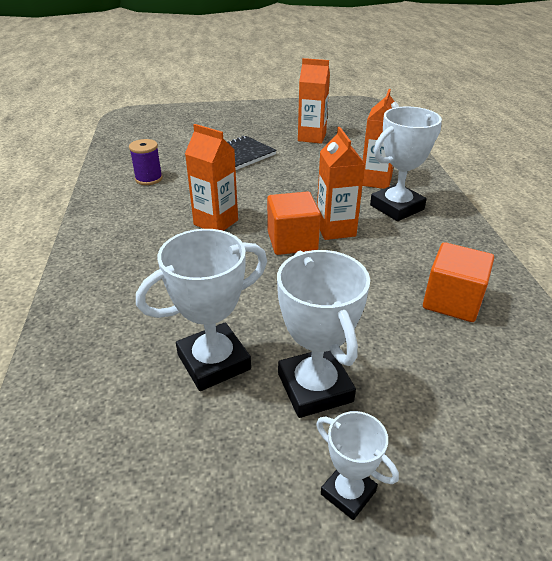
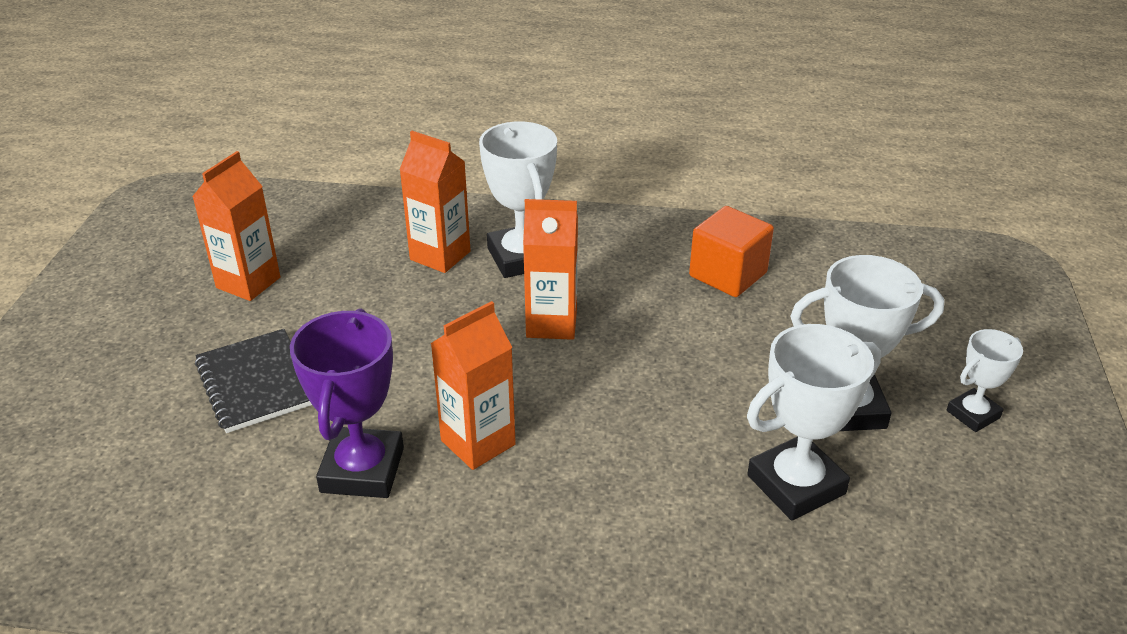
camera: 75 degrees left, 0 degrees up
purple spool [129,139,163,185] -> none
white trophy [136,229,267,391] -> white trophy turned 75 degrees clockwise [747,324,881,521]
orange cube [267,191,321,255] -> none
none -> purple trophy [290,308,404,498]

